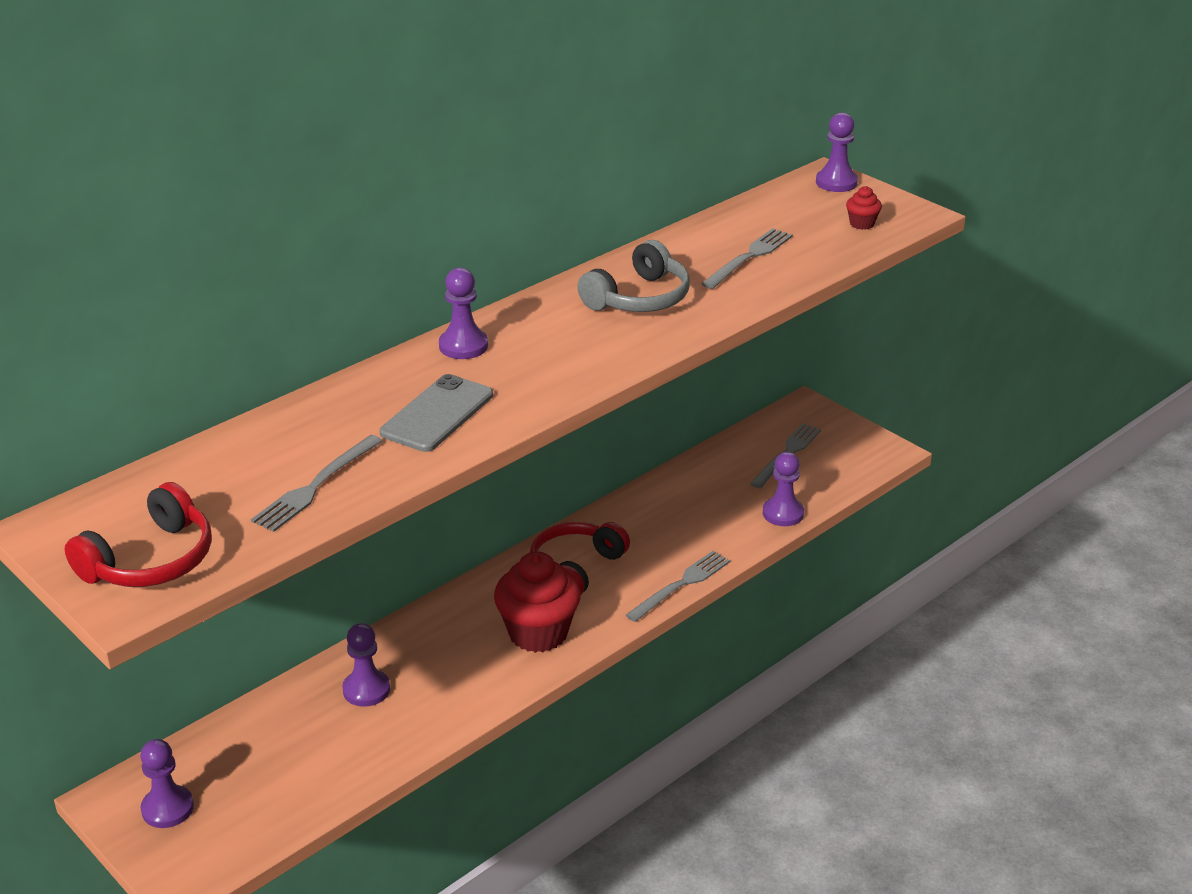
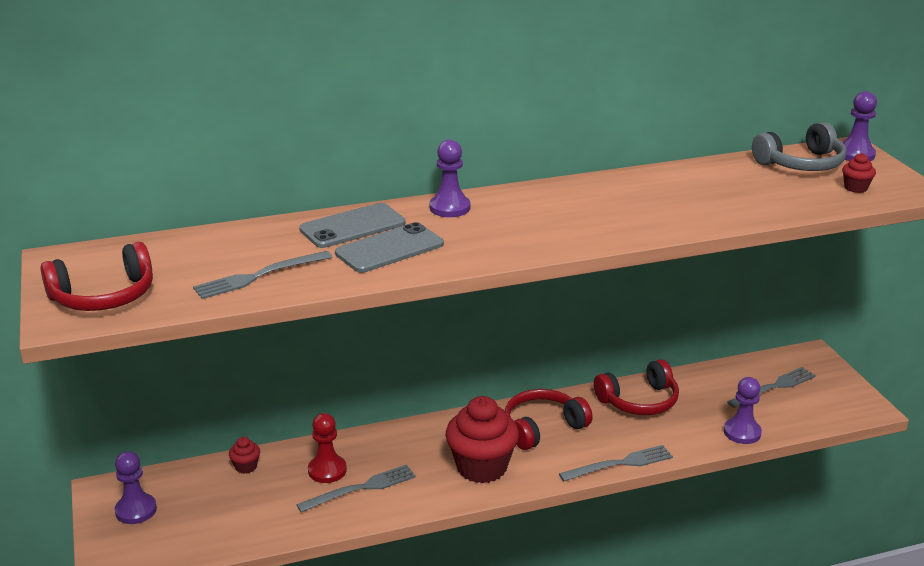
camera: 25 degrees right, 5 degrees down
purple pawn [342,623,390,707] -> red pawn [308,413,347,483]
grey headphones [577,240,690,312] -> grey headphones moved to [752,122,846,171]
grey fork [701,228,793,289] -> grey fork moved to [296,464,416,512]
none -> red cupcake [229,437,260,474]
none -> grey phone [299,203,406,248]
none -> red headphones [594,359,679,415]

